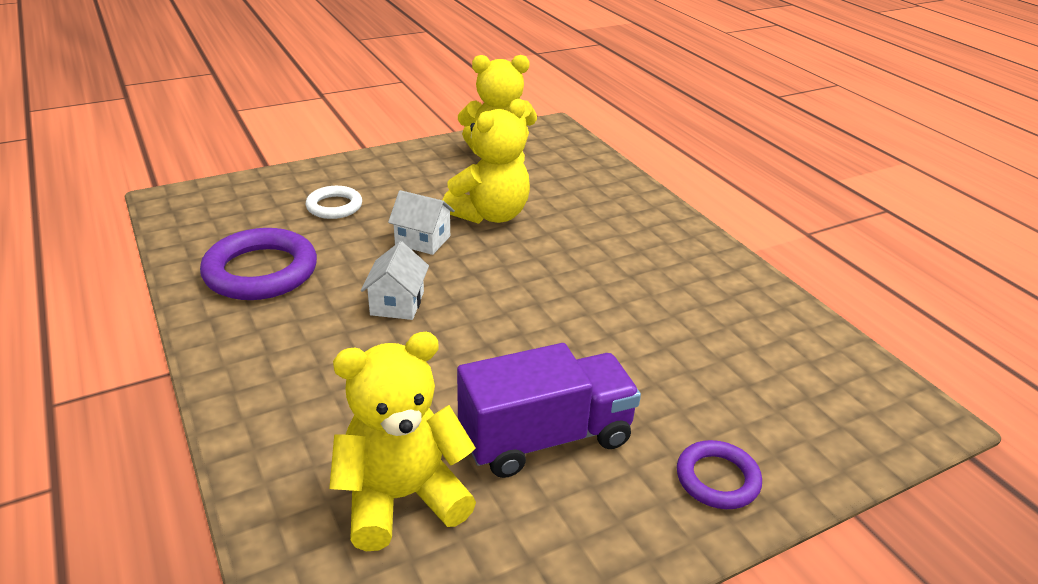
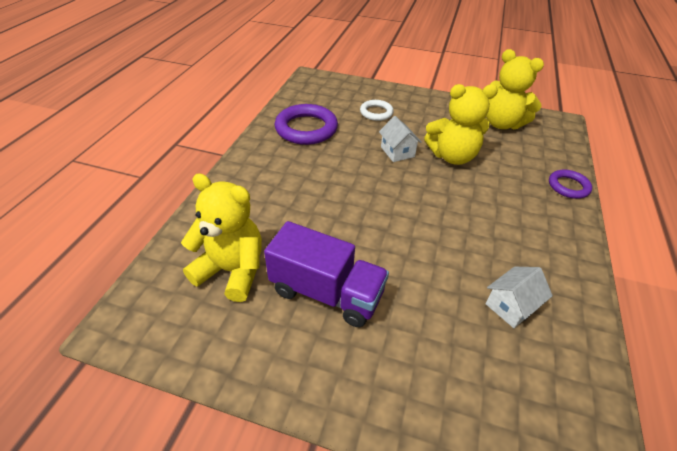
camera: 45 degrees right, 10 degrees up
white house [361,241,429,320] -> white house moved to [485,267,553,328]
purple ring [677,440,762,509] -> purple ring moved to [549,170,592,199]

